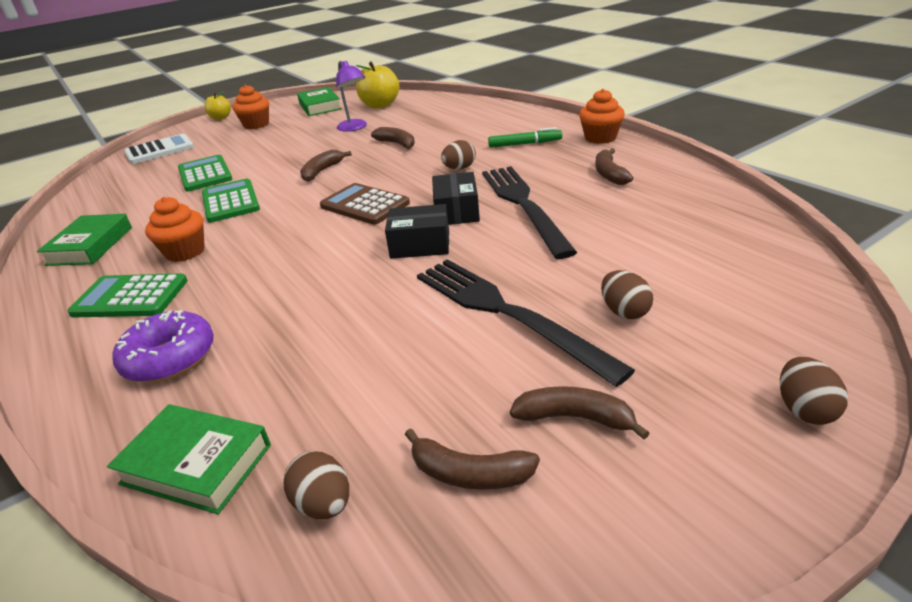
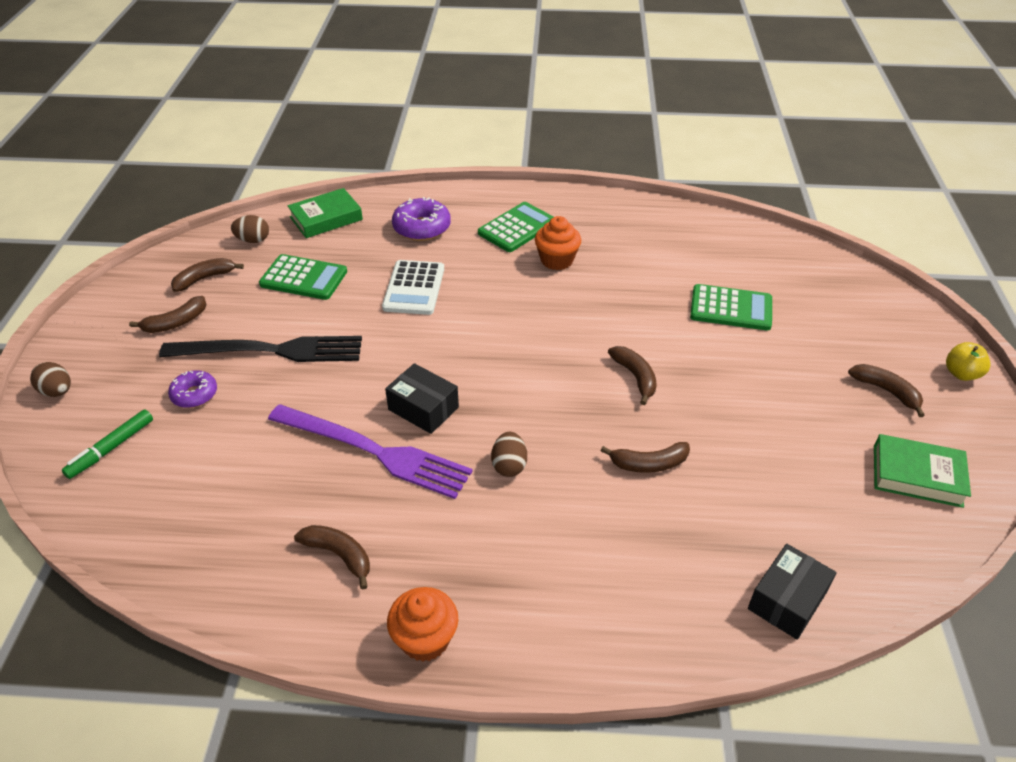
camera: 125 degrees right, 10 degrees up
green book [37,214,132,266] -> none
white calculator [124,134,194,164] -> white calculator moved to [382,260,444,315]
green calculator [202,179,260,223] -> green calculator moved to [259,254,347,300]
orange cupcake [233,84,269,129] -> brown banana [848,364,925,417]
brown calculator [320,183,410,225] -> none
purple lamp [336,61,367,132] -> none
yellow apple [356,61,400,108] -> none
black box [385,204,449,259] -> black box moved to [748,544,837,640]
black fork [482,166,577,259] -> purple fork [268,404,473,499]
green marker [488,127,562,148] -> green marker moved to [62,409,153,479]
brown egg [601,270,653,319] -> purple donut [168,370,217,408]

